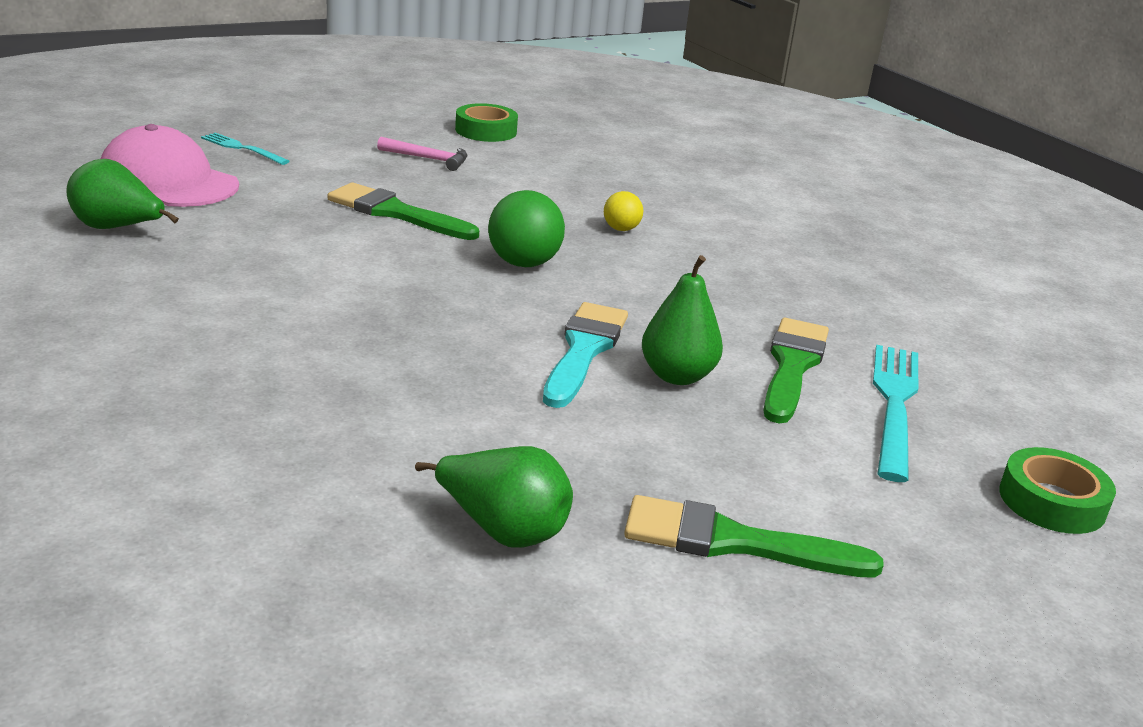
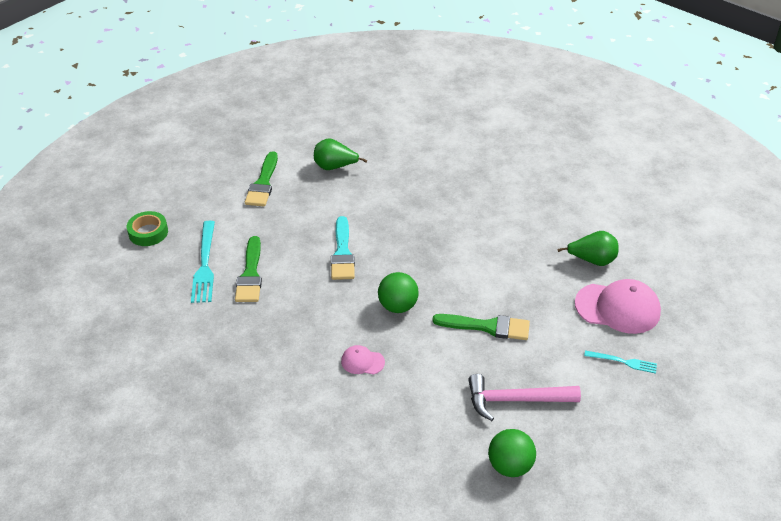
camera: 165 degrees right, 15 degrees up
pink hammer [377,137,468,171] -> pink hammer [468,374,581,421], size x1.71
green tape [455,103,518,142] -> green ball [488,429,536,477]
yellow ball [604,191,643,231] -> pink cap [341,345,385,375]
green brush [624,495,884,578] -> green brush turned 105 degrees clockwise [245,151,278,206]
green pear [642,255,723,385] -> none

